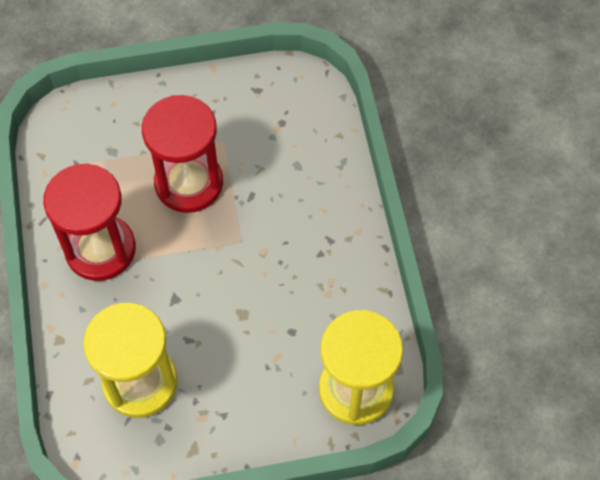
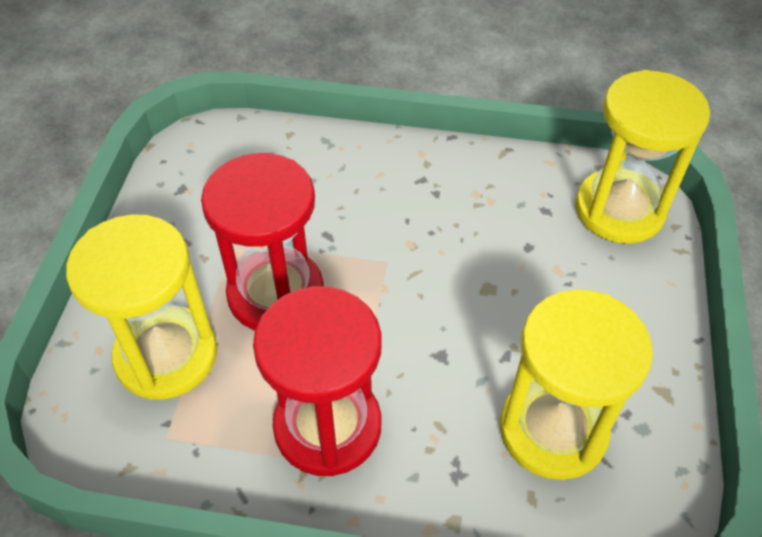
camera: 70 degrees left, 10 degrees down
none -> yellow hourglass [66,214,217,400]

